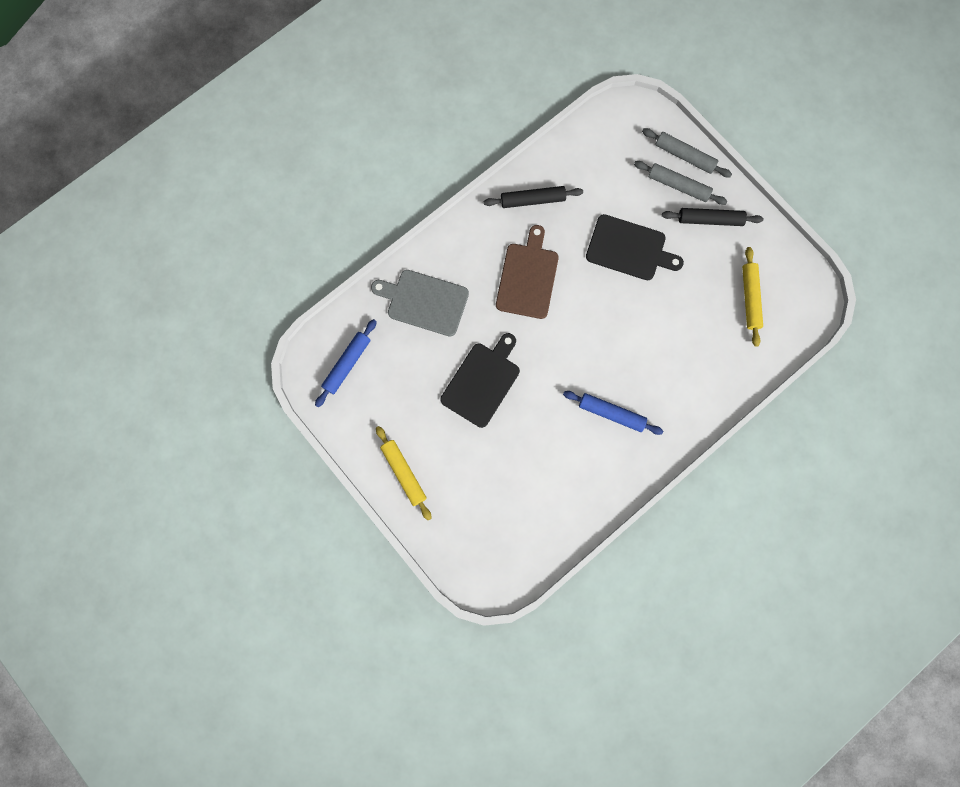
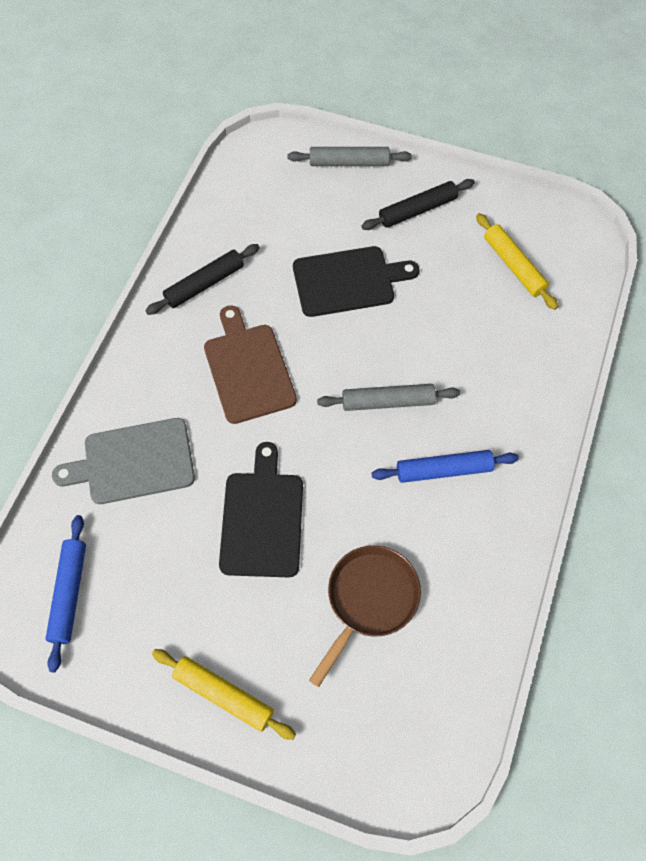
camera: 30 degrees left, 15 degrees down
grey rolling pin [634,161,727,205] -> grey rolling pin moved to [317,384,460,411]
none -> brown pan [309,545,421,687]

